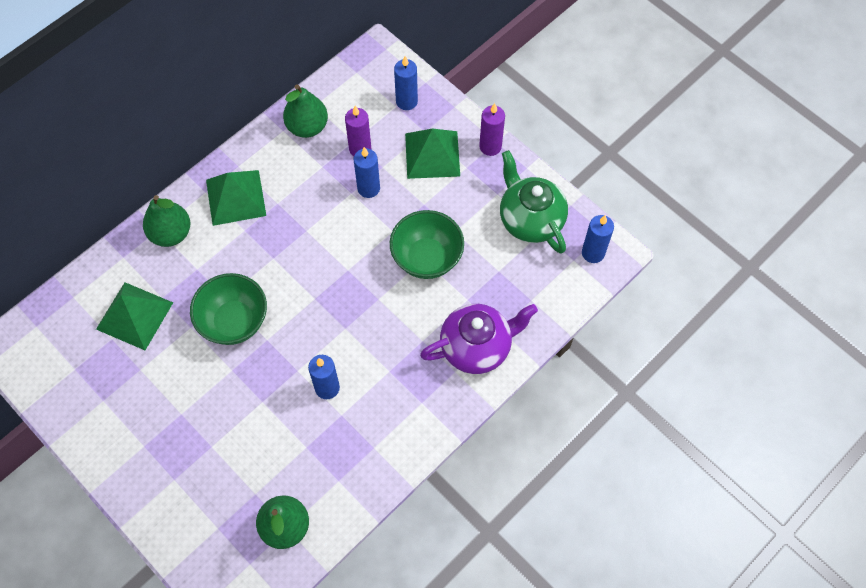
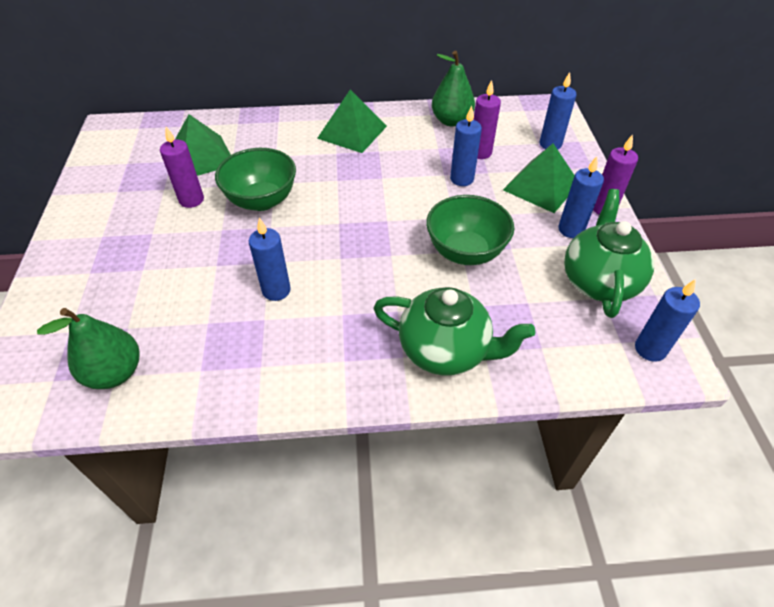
camera: 40 degrees right, 15 degrees down
green pear [143,195,190,247] -> none
purple teapot [420,304,538,374] -> green teapot [373,287,535,376]
none -> purple candle [160,127,204,208]
none -> blue candle [558,156,604,238]

